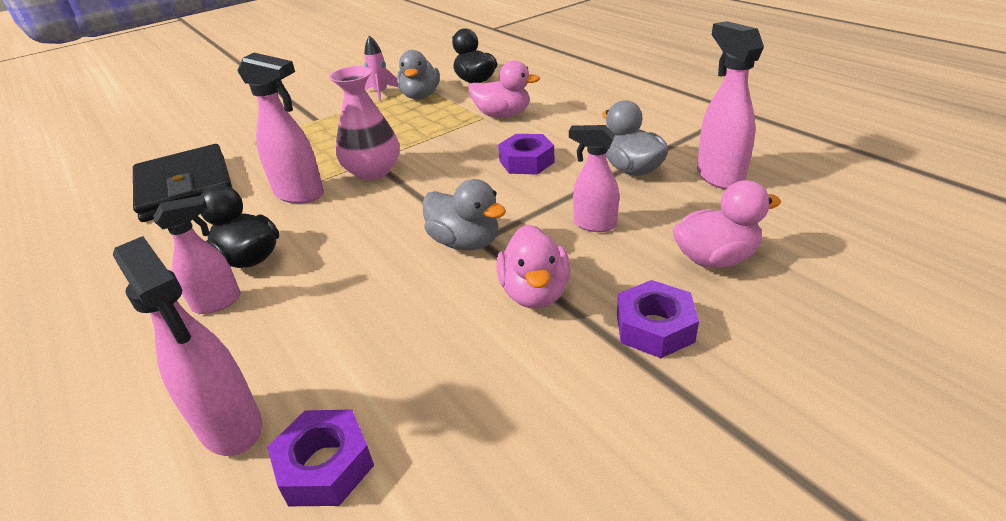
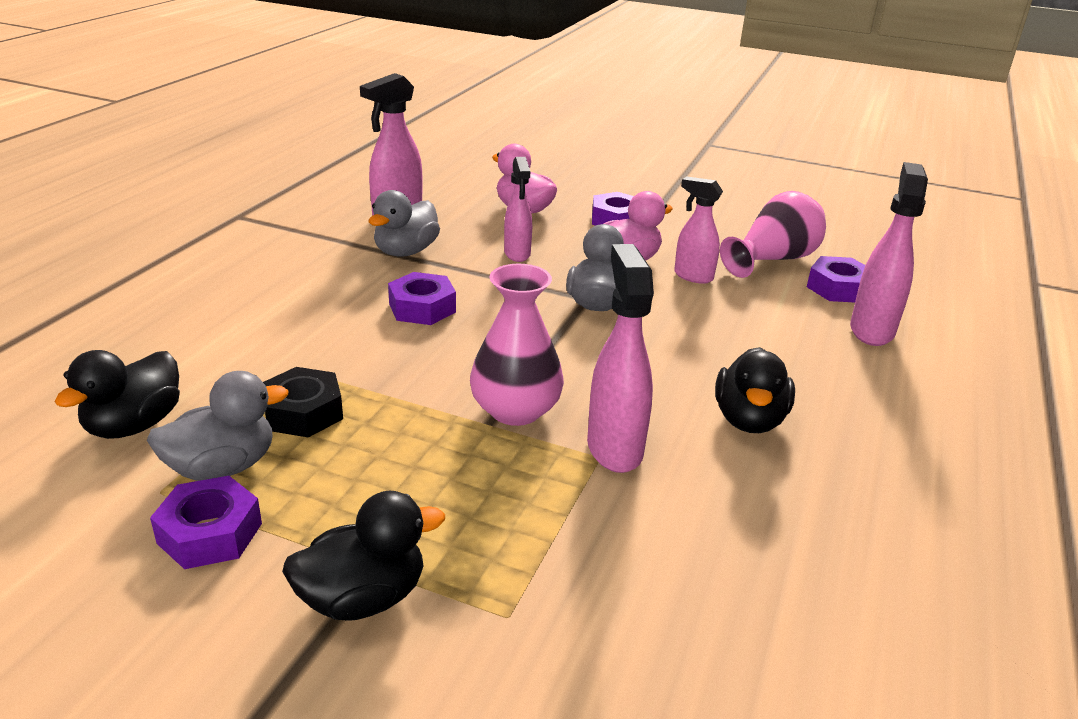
camera: 125 degrees left, 5 degrees down
black wallet [133,144,232,222] -> none
pink spray bottle [154,195,241,314] -> pink spray bottle moved to [674,176,723,284]
pink rocket [364,35,398,101] -> purple nut [150,476,262,569]
pink duck [469,60,540,118] -> none
none -> black nut [263,367,343,438]
none -> black duck [282,491,445,621]
none -> pink vase [720,191,826,278]

